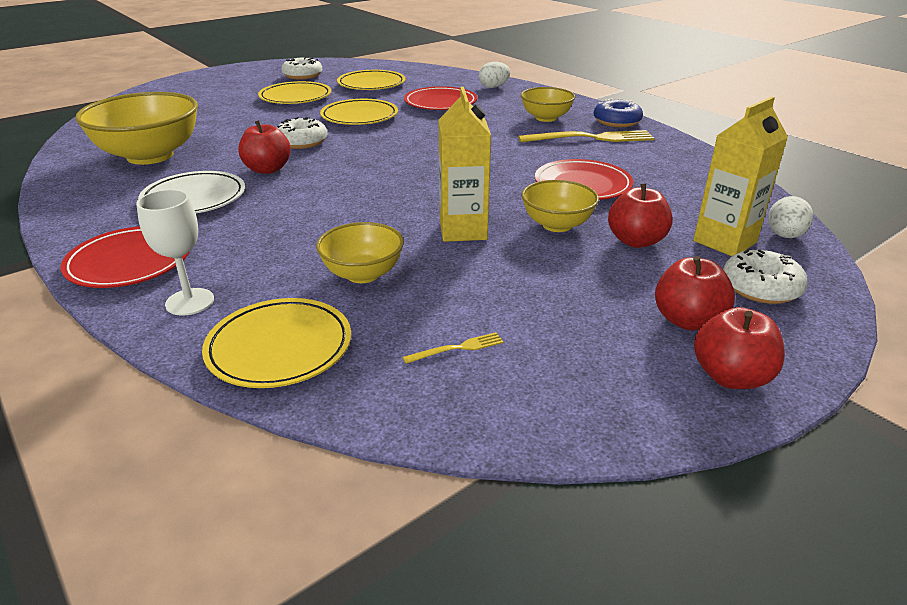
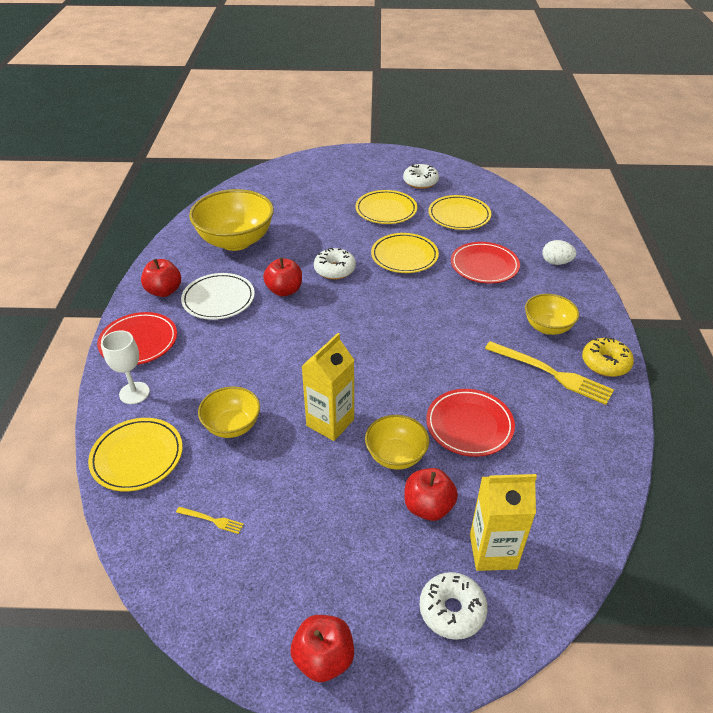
camera: 40 degrees right, 10 degrees up
blue donut [594,98,643,127] -> yellow donut [582,337,634,377]
red apple [655,256,735,330] -> red apple moved to [141,259,181,297]
white egg [768,196,813,238] -> none

